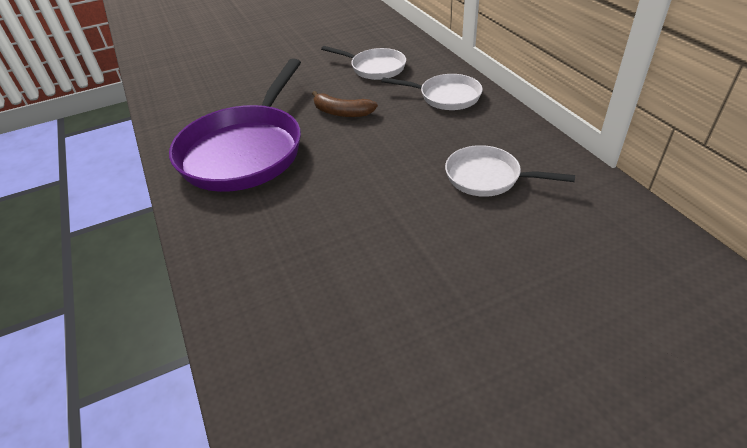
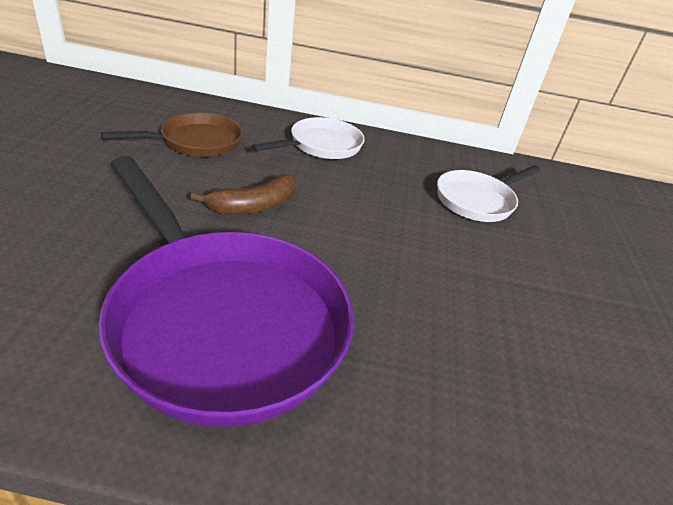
camera: 65 degrees left, 5 degrees down
white pan [321,46,406,80] -> brown pan [101,113,242,157]

